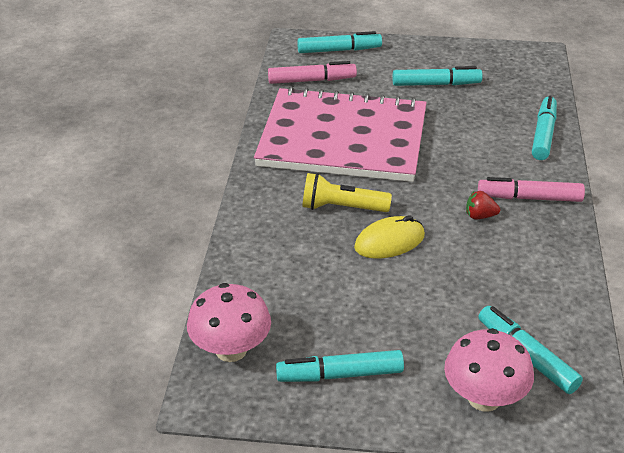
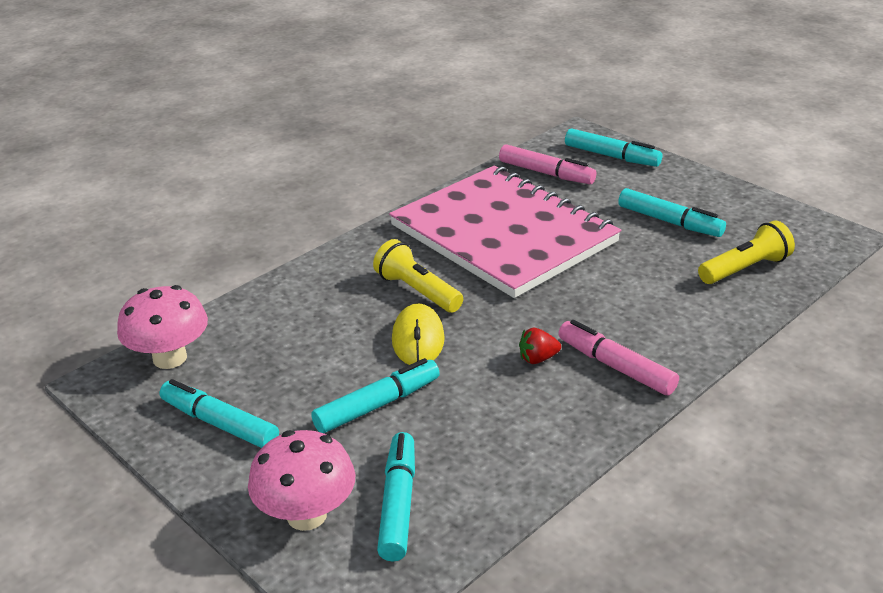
camera: 40 degrees right, 5 degrees down
yellow mouse [354,215,425,259] -> yellow mouse turned 75 degrees clockwise [392,303,445,365]
red strawberry [466,191,500,219] -> red strawberry turned 60 degrees counterclockwise [519,328,561,364]
turquoise marker [532,96,557,160] -> turquoise marker moved to [311,358,440,433]
none -> yellow flashlight [698,220,795,284]

